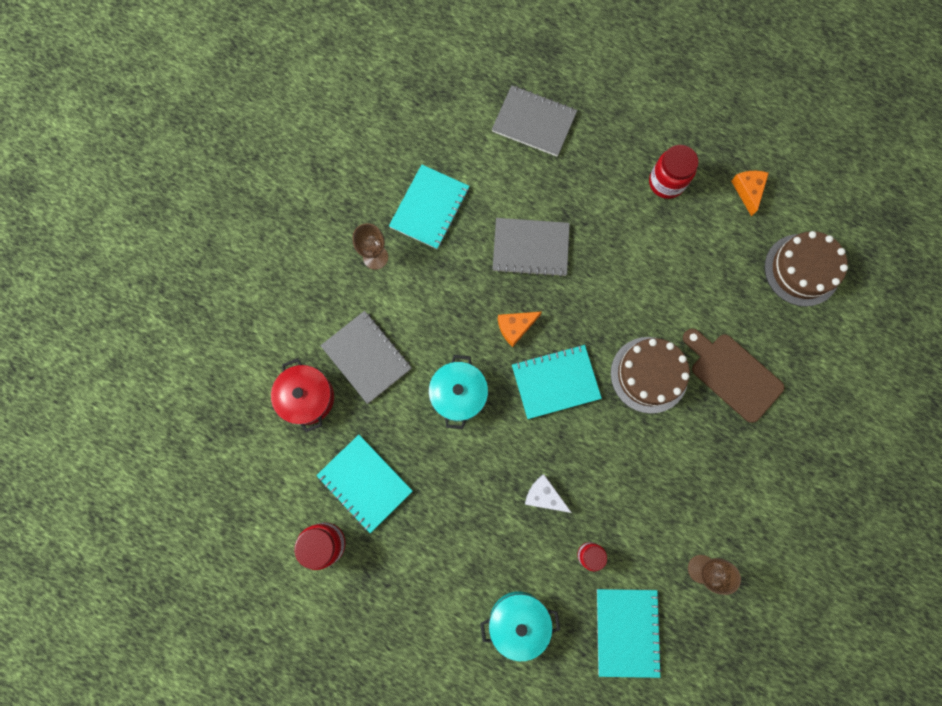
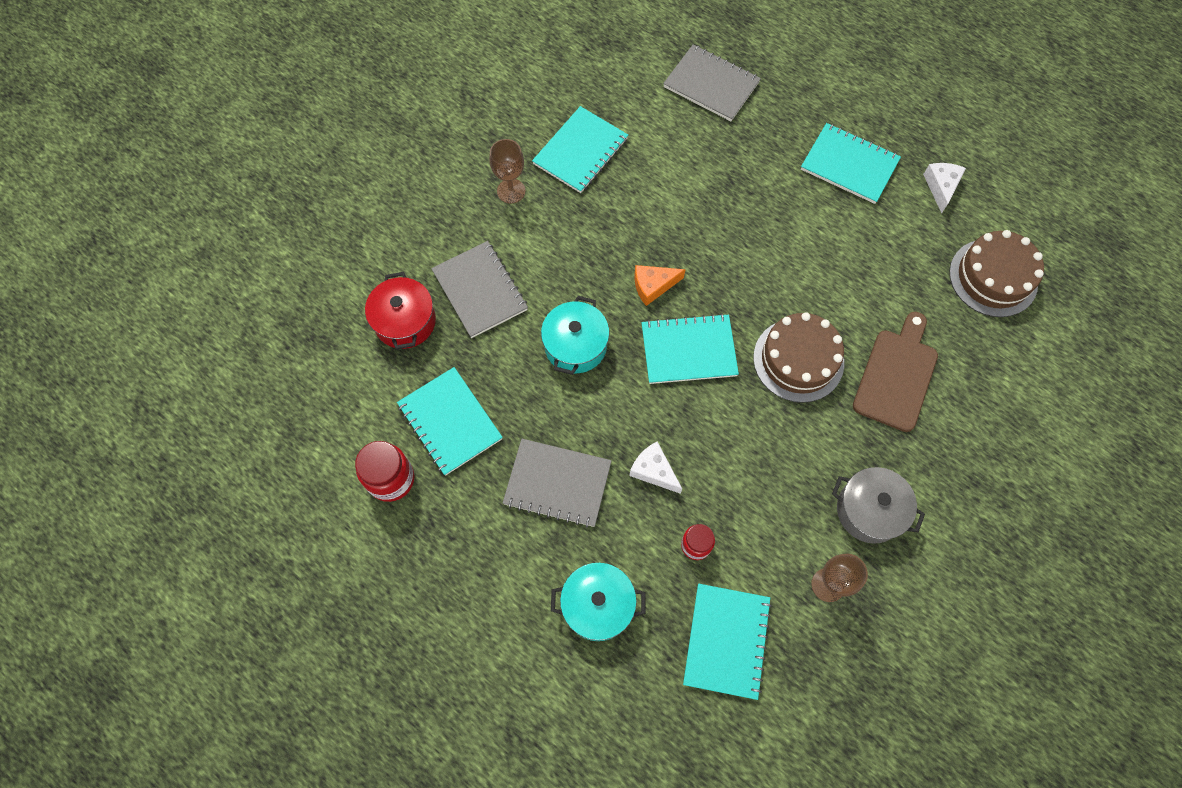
camera: 10 degrees right, 10 degrees down
grey notebook [493,218,570,277] -> grey notebook moved to [503,439,612,528]
red jar [649,145,699,199] -> turquoise notebook [801,123,901,204]
brown cutting board [683,329,784,423] -> brown cutting board turned 60 degrees clockwise [853,312,938,432]
orange cheese [731,171,769,216] -> white cheese [923,163,966,213]
none -> grey pot [832,467,925,543]

